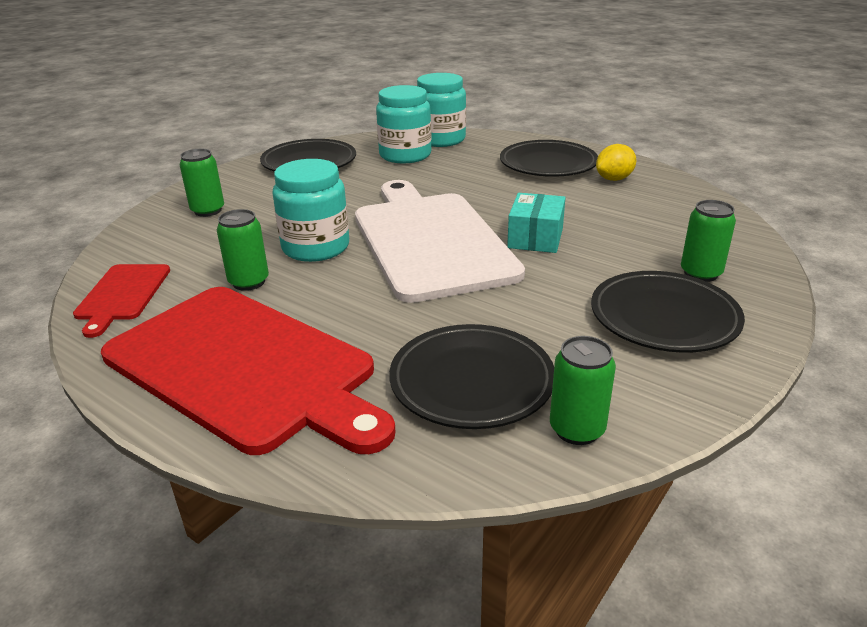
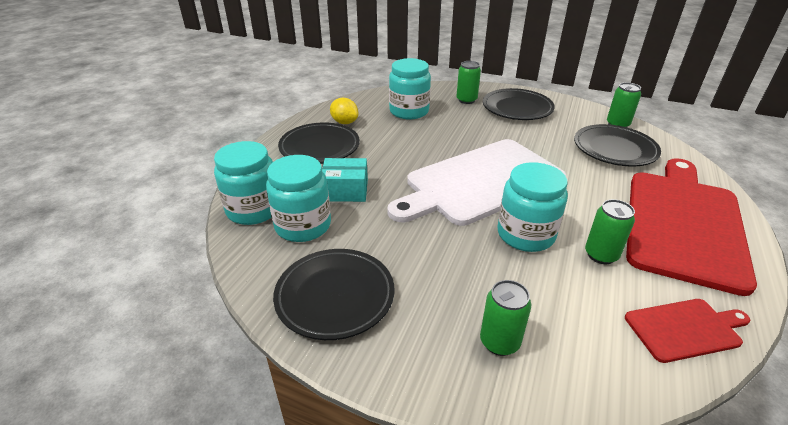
camera: 105 degrees left, 5 degrees up
turquoise box [507,193,566,253] -> turquoise box moved to [322,158,368,202]
none -> turquoise jar [389,58,431,119]

